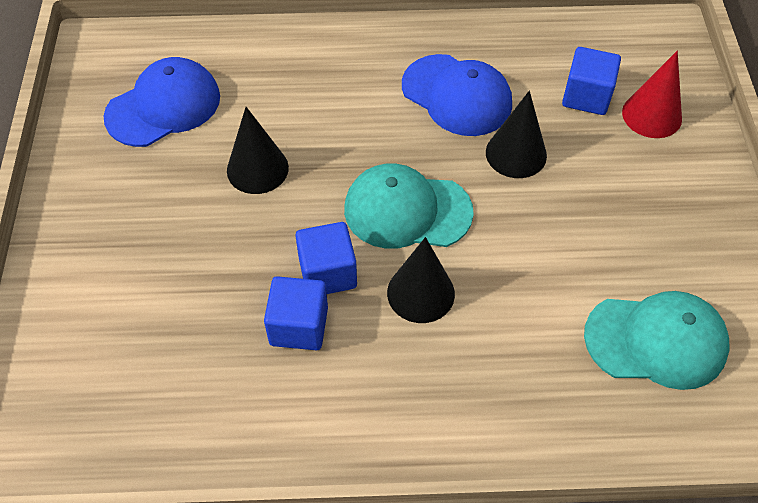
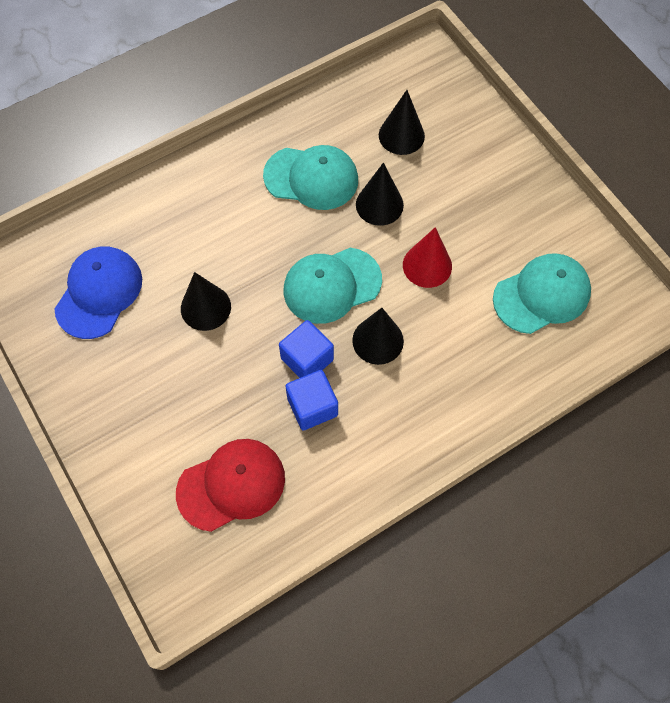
camera: 30 degrees left, 10 degrees up
blue cap [402,54,512,136] -> turquoise cap [263,145,358,210]
blue cube [562,47,621,115] -> black cone [379,90,425,155]
red cone [622,51,682,138] -> red cone moved to [403,227,452,288]
none -> red cap [176,439,285,532]

